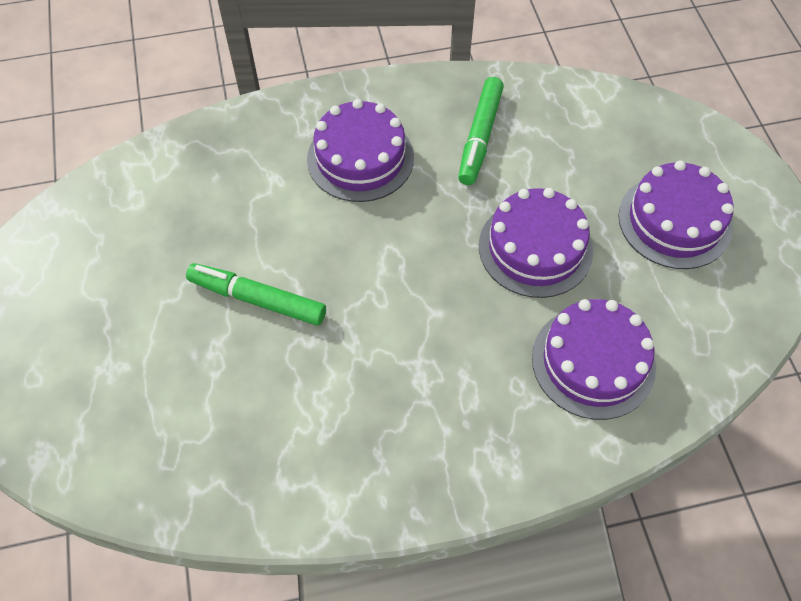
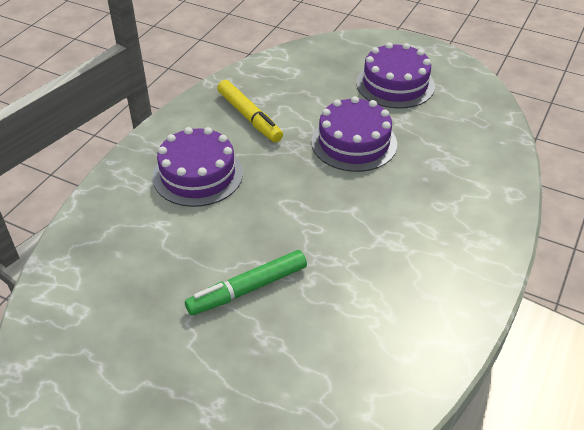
camera: 50 degrees left, 15 degrees down
green marker [458,77,504,185] -> yellow marker [217,80,283,142]
purple cake [532,299,656,420] -> none

